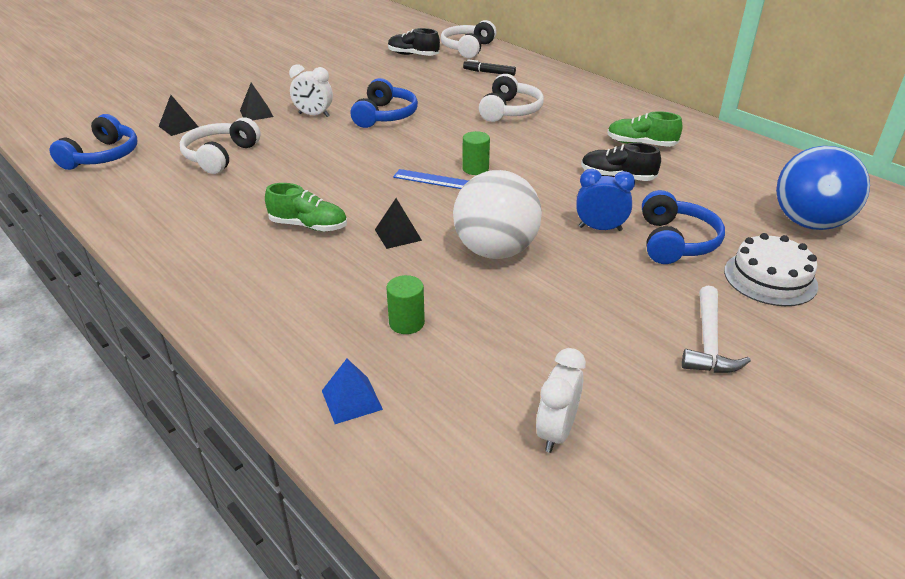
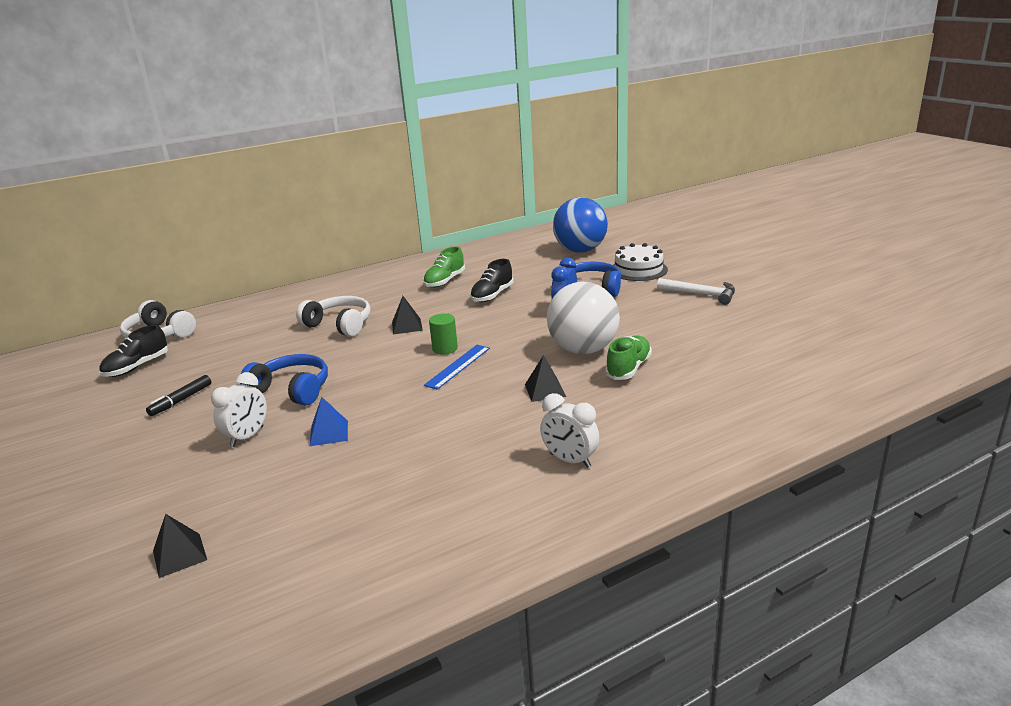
camera: 75 degrees left, 10 degrees down
blue headphones [50,114,137,170] -> none
white headphones [180,118,261,174] -> none
black pyramid [240,83,273,120] -> black pyramid moved to [392,296,423,334]
green shoe [265,183,347,231] -> green shoe moved to [605,335,652,380]
blue pyramid [322,359,383,424] -> blue pyramid moved to [310,397,348,446]
green cylinder [387,275,425,334] -> none
black marker [463,59,516,76] -> black marker moved to [146,375,211,416]
white clock [536,348,586,453] -> white clock moved to [540,393,599,468]

